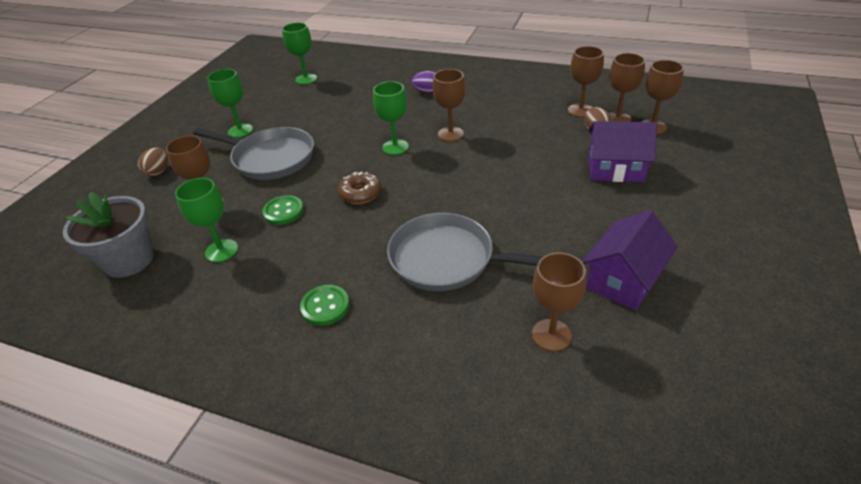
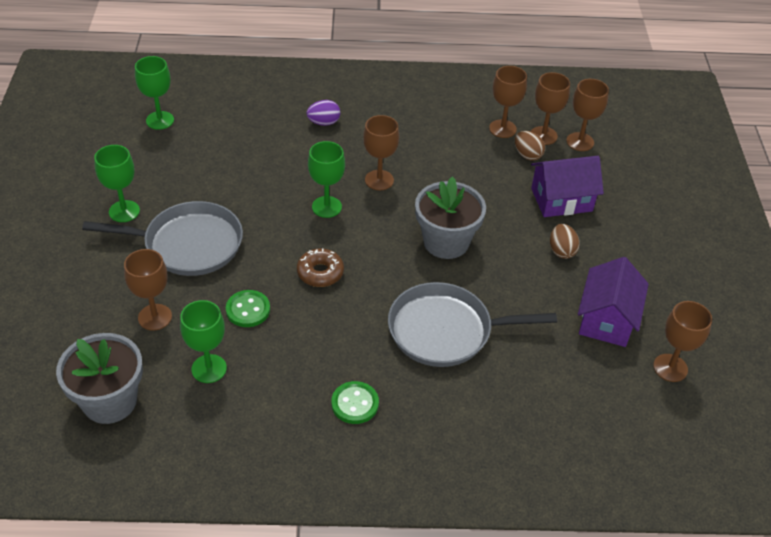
camera: 25 degrees left, 5 degrees up
brown egg [138,147,168,177] -> brown egg moved to [550,224,580,259]
brown goblet [532,253,586,351] -> brown goblet moved to [653,301,712,382]
none -> grey flower pot [415,176,486,259]

